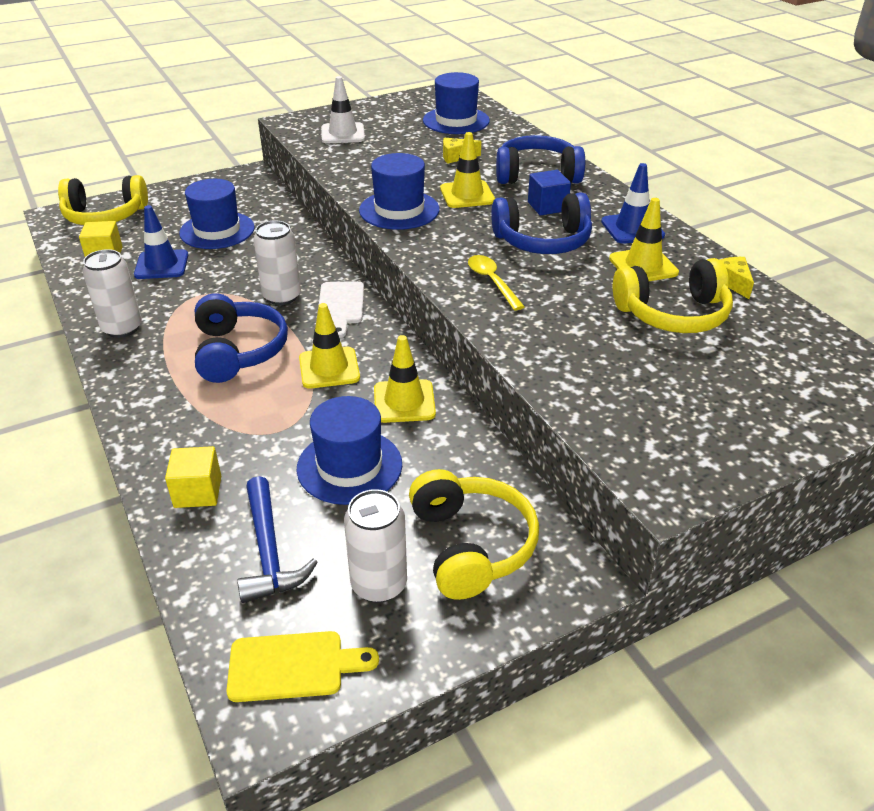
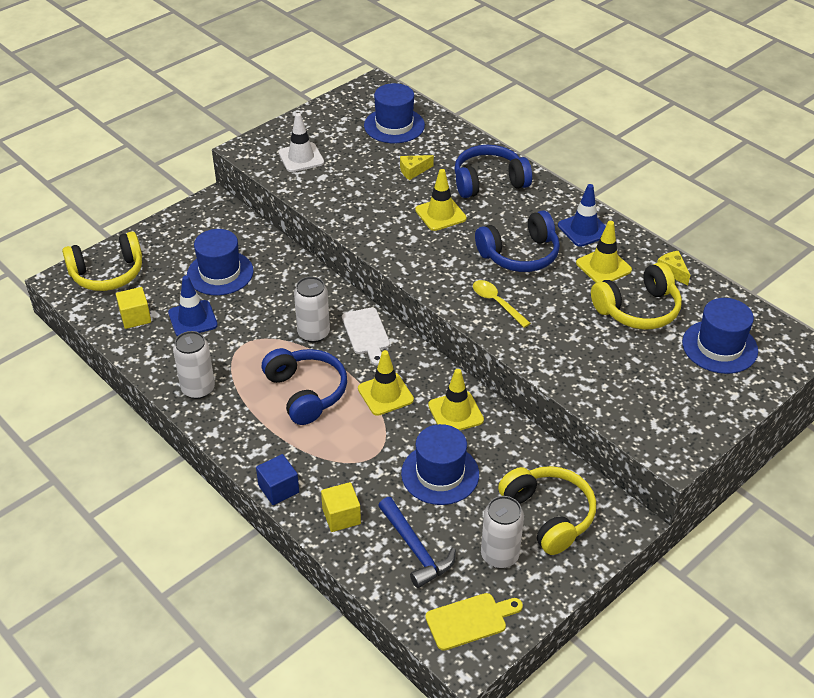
camera: 15 degrees left, 5 degrees up
blue hat [359,153,440,230] -> blue hat moved to [682,298,758,374]
blue cube [528,170,571,216] -> blue cube moved to [256,454,299,505]

